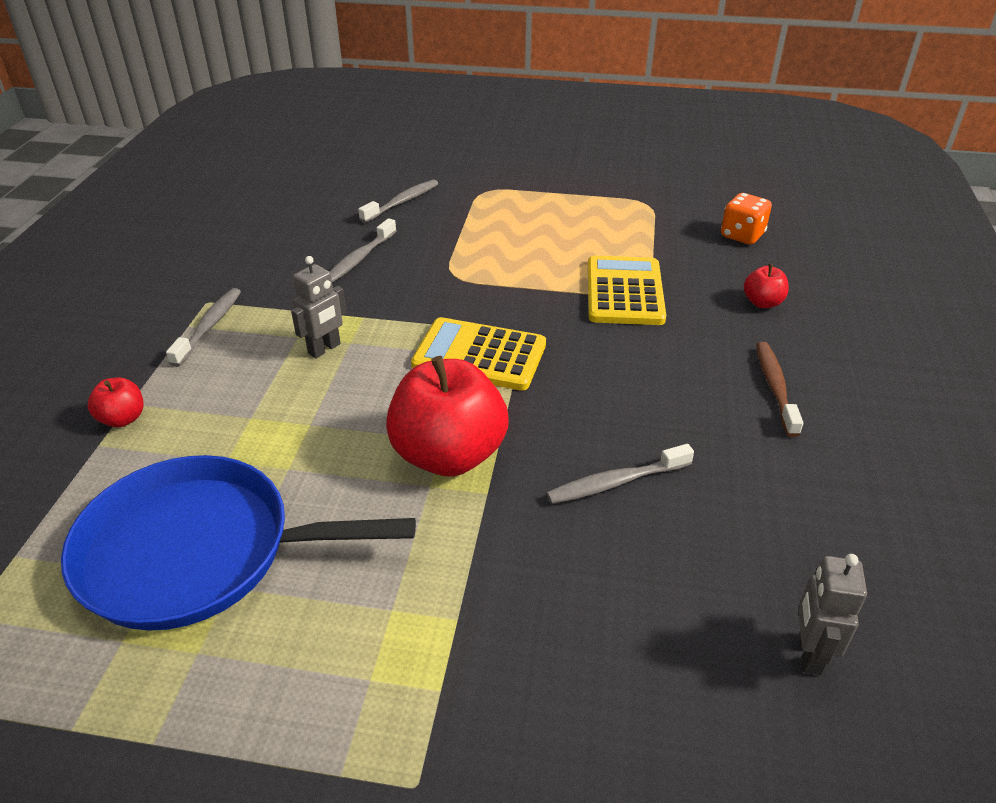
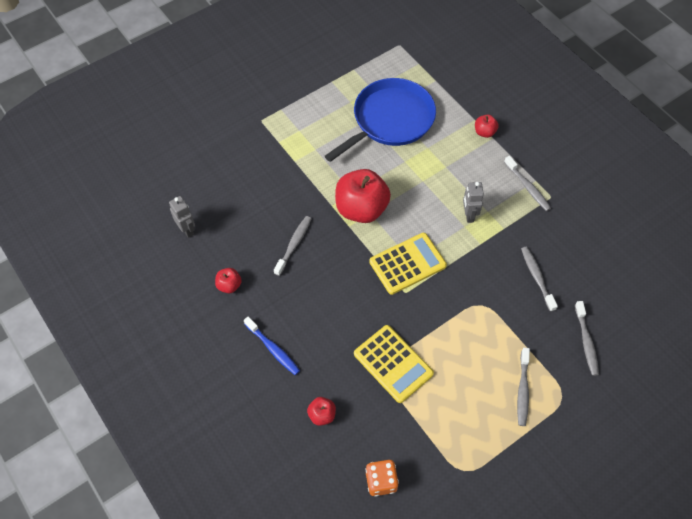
camera: 135 degrees right, 20 degrees up
brown toothbrush [756,342,803,437] -> blue toothbrush [244,317,300,375]
none -> red apple [215,268,242,293]
none -> grey toothbrush [517,348,530,426]

